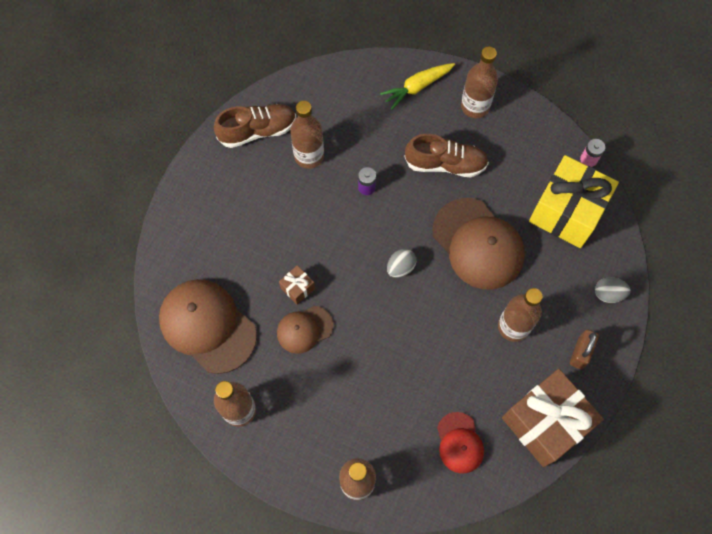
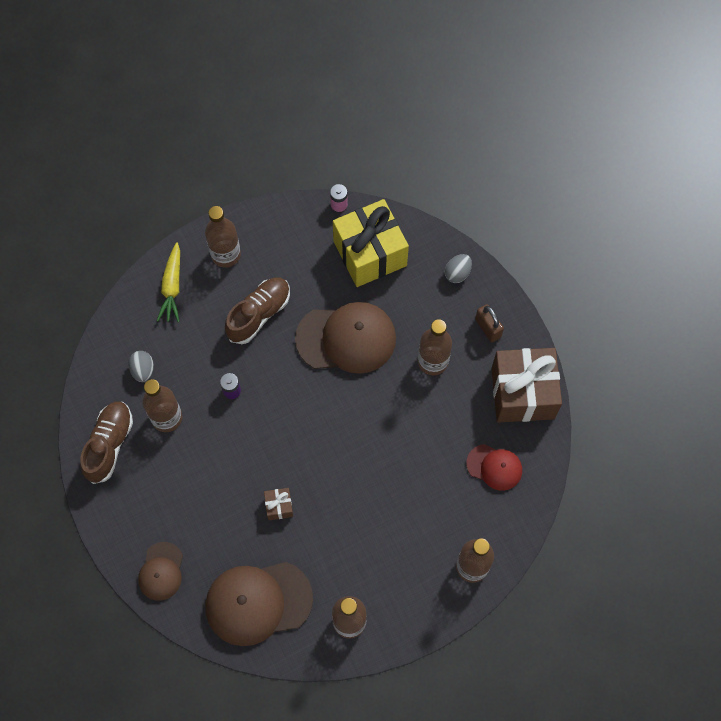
camera: 55 degrees left, 0 degrees up
brown cap [277,306,333,354] -> brown cap moved to [138,542,183,601]
grey egg [387,249,416,278] -> grey egg moved to [128,351,154,382]

